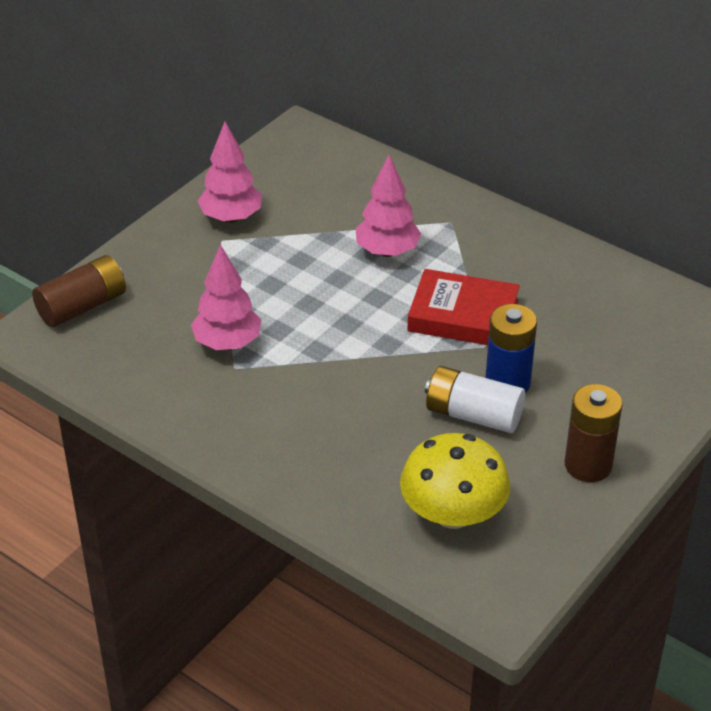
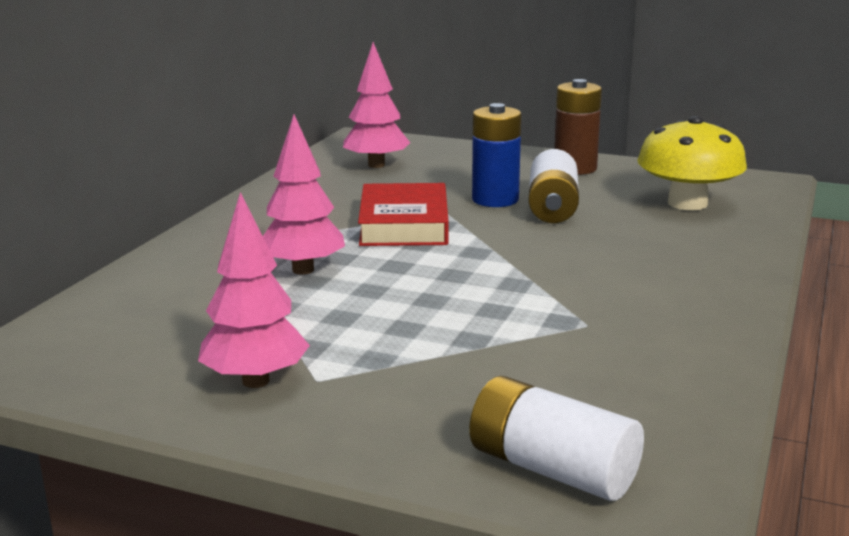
camera: 105 degrees left, 20 degrees down
brown battery [32,255,126,328] -> white battery [469,376,644,501]
pink tree [191,244,261,350] -> pink tree moved to [343,42,410,168]

